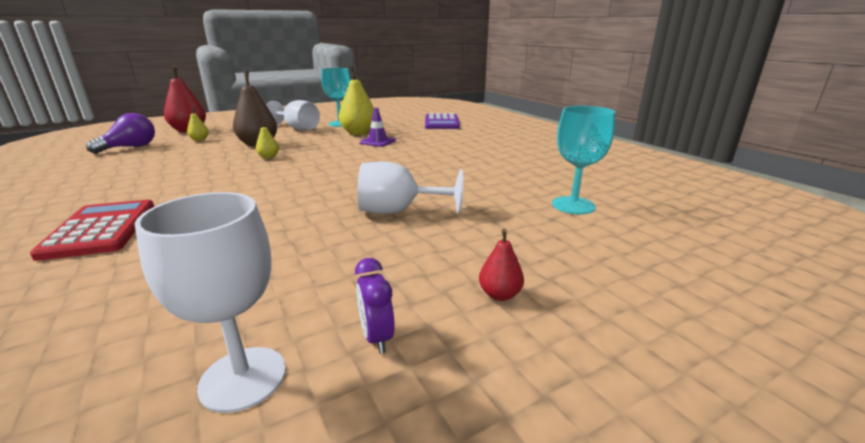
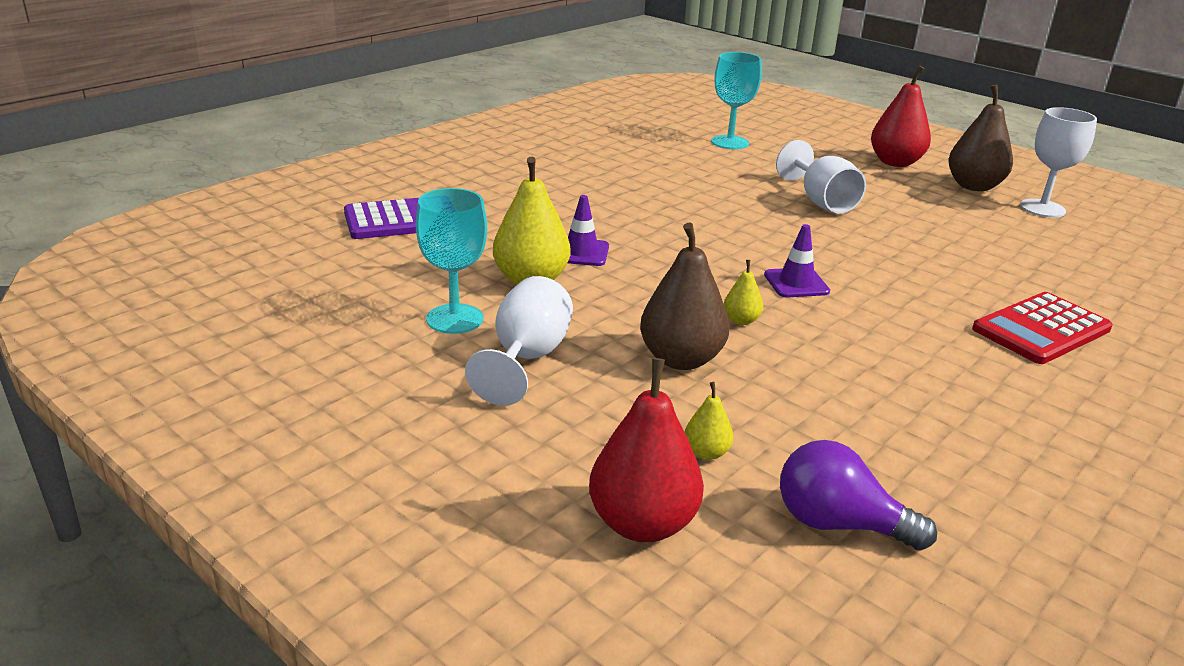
camera: 110 degrees left, 5 degrees up
purple clock [355,258,395,353] -> brown pear [948,84,1013,191]
red pear [479,229,524,301] -> red pear [871,65,931,167], size x2.07
none -> purple traffic cone [764,224,830,297]

